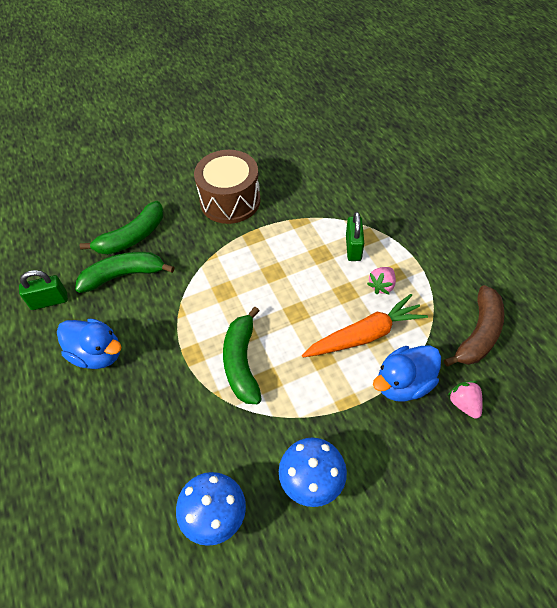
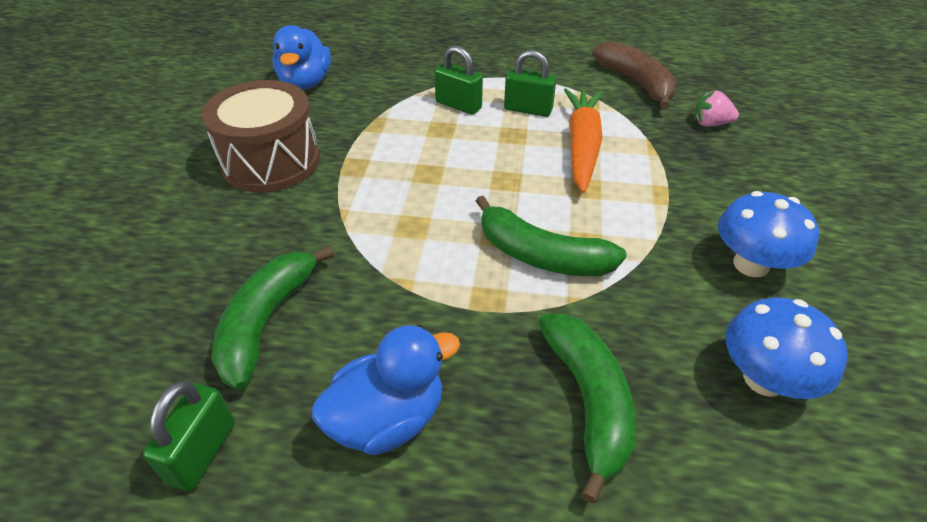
camera: 60 degrees left, 10 degrees down
green banana [79,201,163,254] -> green banana moved to [538,313,636,504]
pink strawberry [367,267,396,294] -> green padlock [504,50,556,117]
blue duck [373,345,441,402] -> blue duck moved to [272,25,331,90]

